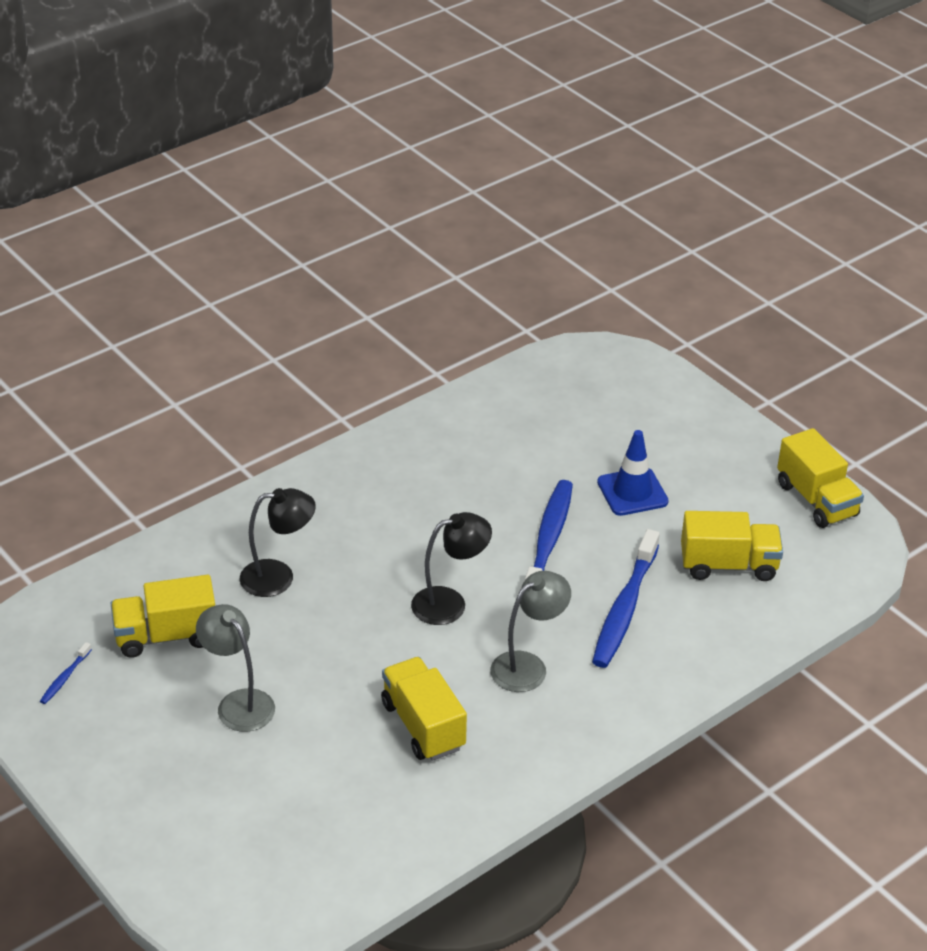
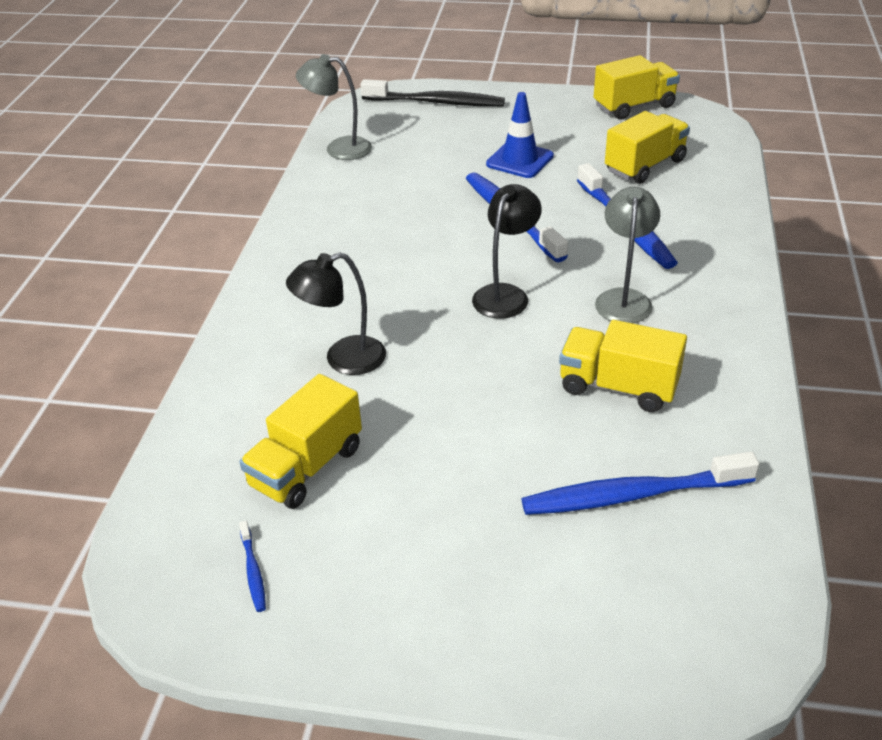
camera: 40 degrees left, 0 degrees up
grey lamp [196,604,275,732] -> grey lamp moved to [296,54,372,160]
black lamp [240,488,316,597] -> black lamp turned 150 degrees counterclockwise [286,252,386,375]
yellow truck [777,428,864,528] -> yellow truck turned 45 degrees counterclockwise [594,55,680,120]
none -> black toothbrush [360,79,505,106]
none -> blue toothbrush [522,452,759,515]

